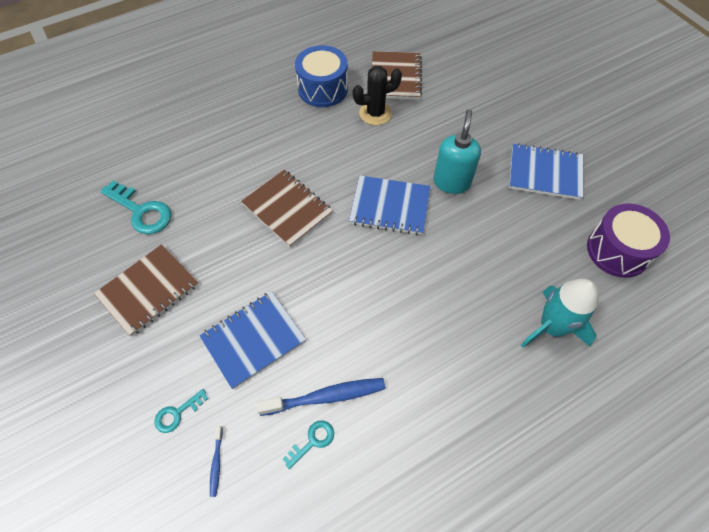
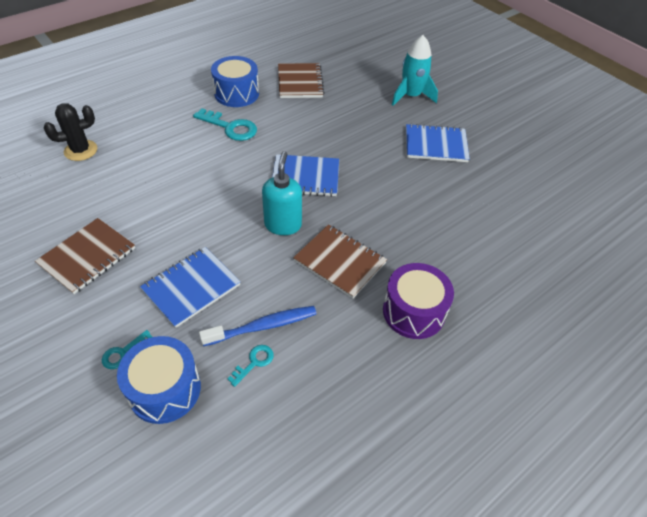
camera: 10 degrees left, 10 degrees down
turquoise key [100,180,171,234] -> turquoise key moved to [193,108,257,141]
blue toothbrush [210,426,223,497] -> blue drum [117,336,201,424]
brown notebook [241,170,333,248] -> brown notebook moved to [293,224,387,298]
black cactus [353,66,402,125] -> black cactus moved to [44,103,97,161]
turquoise soap dispenser [433,109,481,194] -> turquoise soap dispenser moved to [262,151,302,235]
turquoise rocket [521,279,598,348] -> turquoise rocket moved to [392,35,438,106]
purple drum [587,203,670,278] -> purple drum moved to [383,263,454,339]

